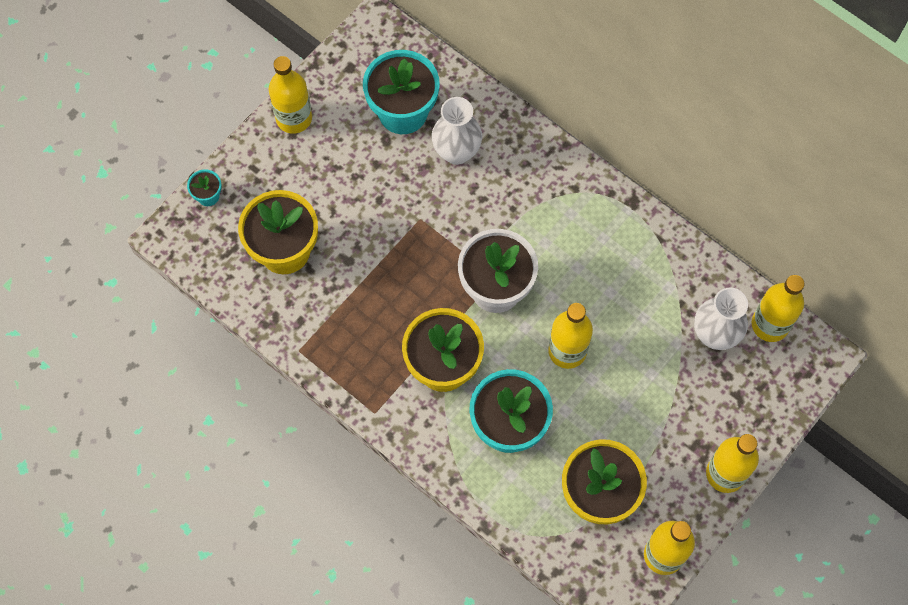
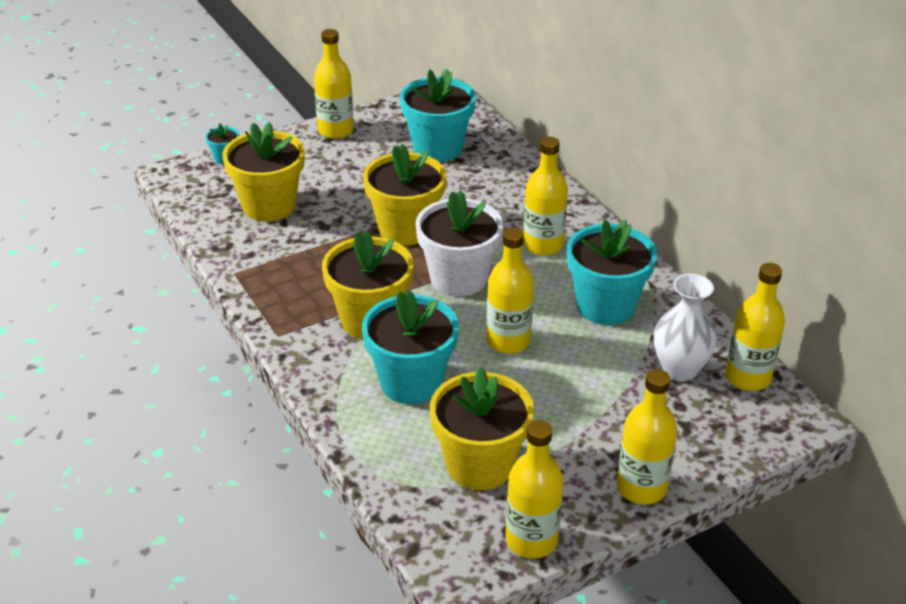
camera: 20 degrees right, 30 degrees down
white vase [432,97,482,165] -> none
none -> yellow flower pot [363,144,447,246]
none -> yellow bottle [523,137,568,256]
none -> turquoise flower pot [567,220,657,325]

